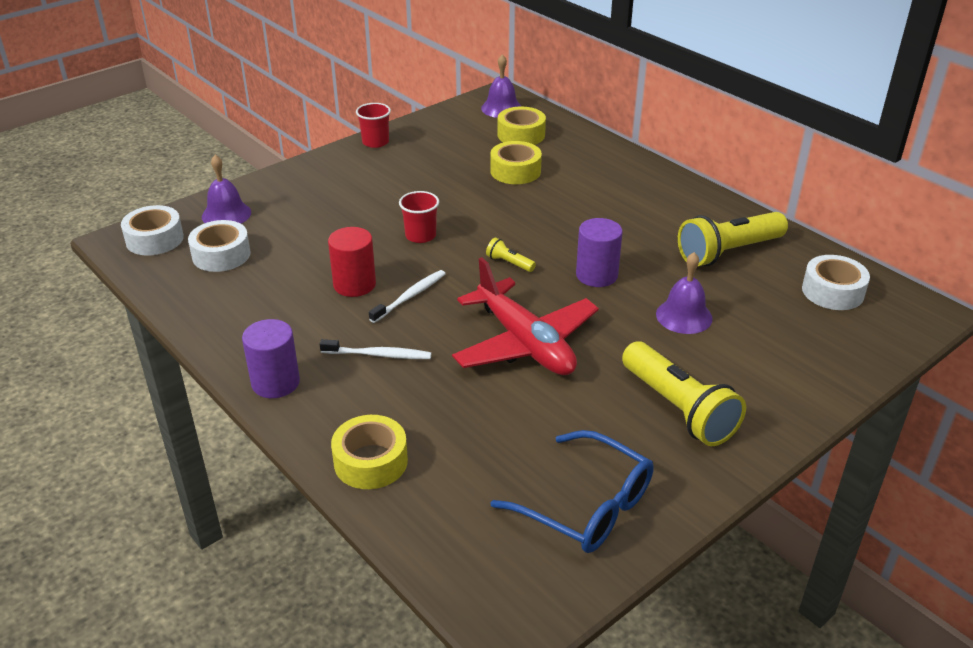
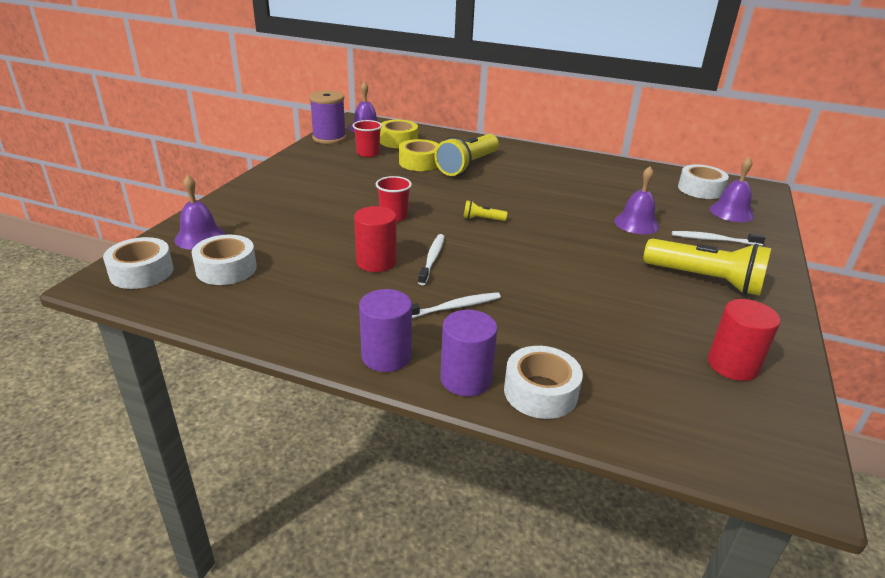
camera: 30 degrees left, 5 degrees down
yellow tape [331,415,408,489] -> white tape [504,346,583,419]
red cup [356,103,391,148] -> red cup moved to [353,120,382,157]
red plane [452,257,599,375] -> none
blue glasses [491,430,654,553] -> red cylinder [708,299,780,381]
purple cylinder [576,218,623,287] -> purple cylinder moved to [440,310,498,396]
yellow flashlight [678,212,788,267] -> yellow flashlight moved to [435,134,499,176]
none -> purple spool [309,90,346,144]
none -> white toothbrush [672,231,765,246]
none -> purple bell [709,157,754,222]

